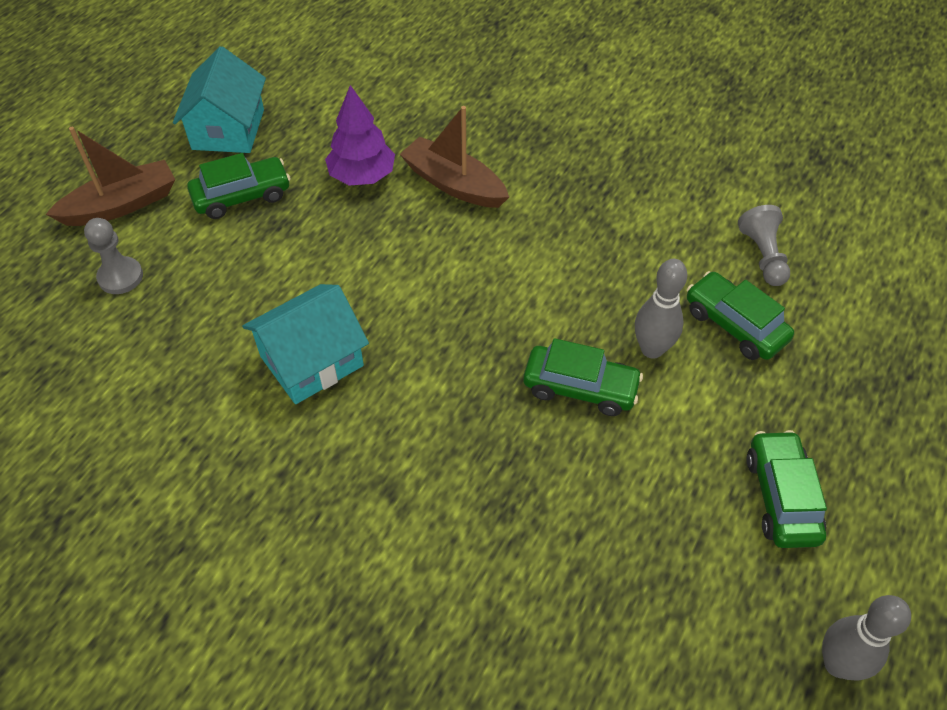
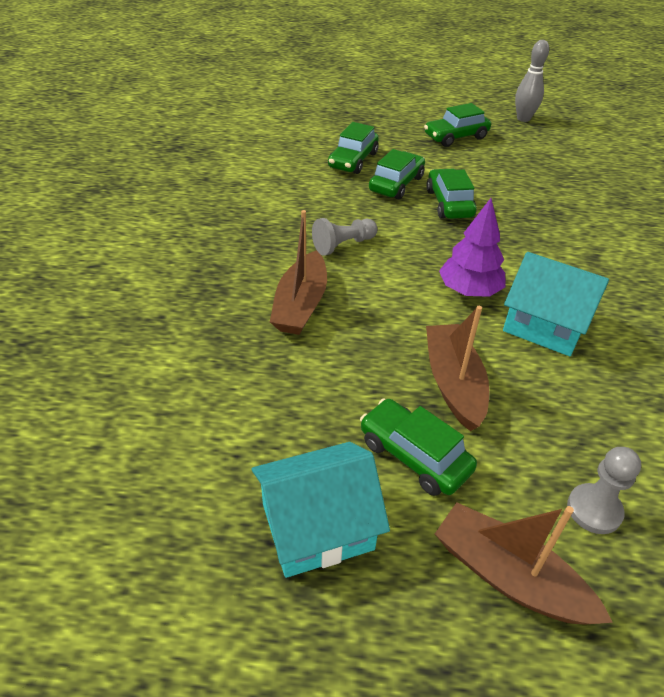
camera: 115 degrees left, 10 degrees down
purple tree [325,85,395,185] -> purple tree moved to [439,198,505,297]
grey bowling pin [635,259,688,358] -> green car [369,149,425,200]
grey pawn [738,205,790,286] -> grey pawn moved to [312,218,377,256]
none -> brown boat [426,306,489,431]

